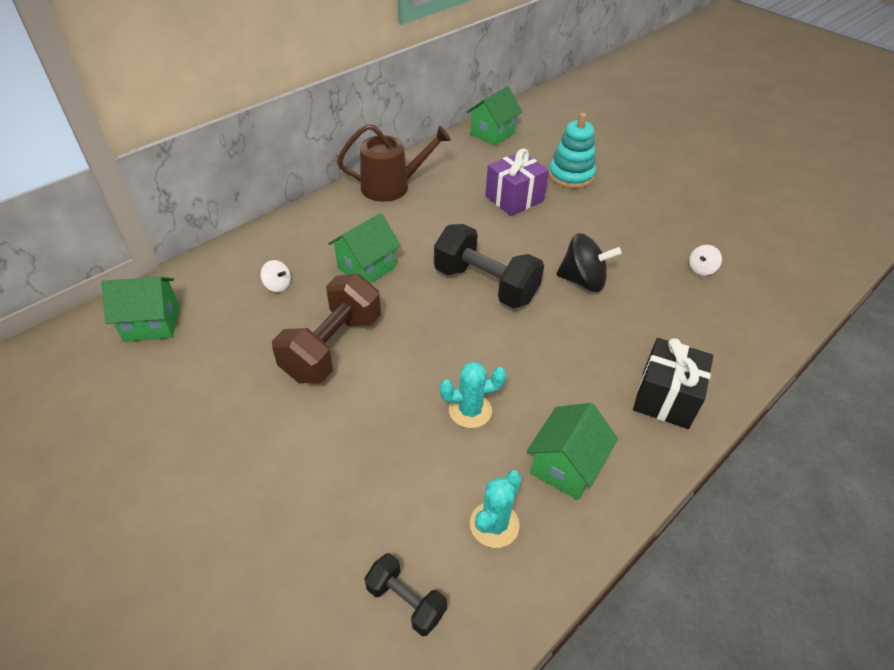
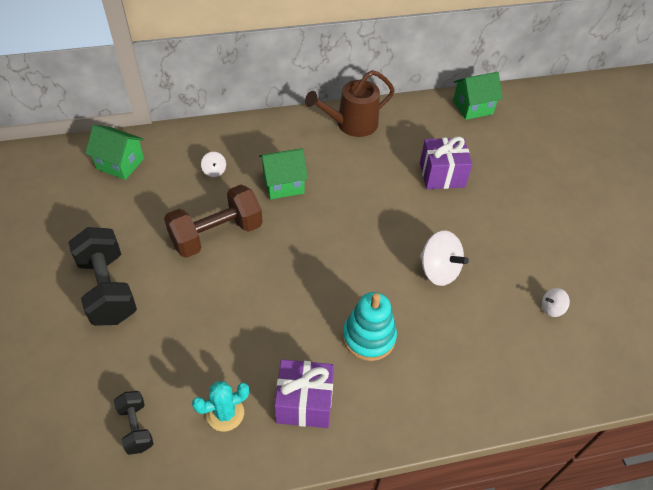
camera: 30 degrees right, 5 degrees up
brown watering can [337,124,451,202] -> brown watering can turned 135 degrees clockwise [305,70,395,137]
black dumbbell [434,224,544,308] -> black dumbbell moved to [68,227,137,326]
turquoise cactus [440,362,506,428] -> none
green house [526,403,618,500] -> purple gift [274,359,334,428]
turquoise stacking toy [549,113,596,189] -> turquoise stacking toy moved to [343,292,397,361]
black spinning top [556,233,621,292] -> white spinning top [420,231,469,286]
black gift [633,338,713,429] -> none

